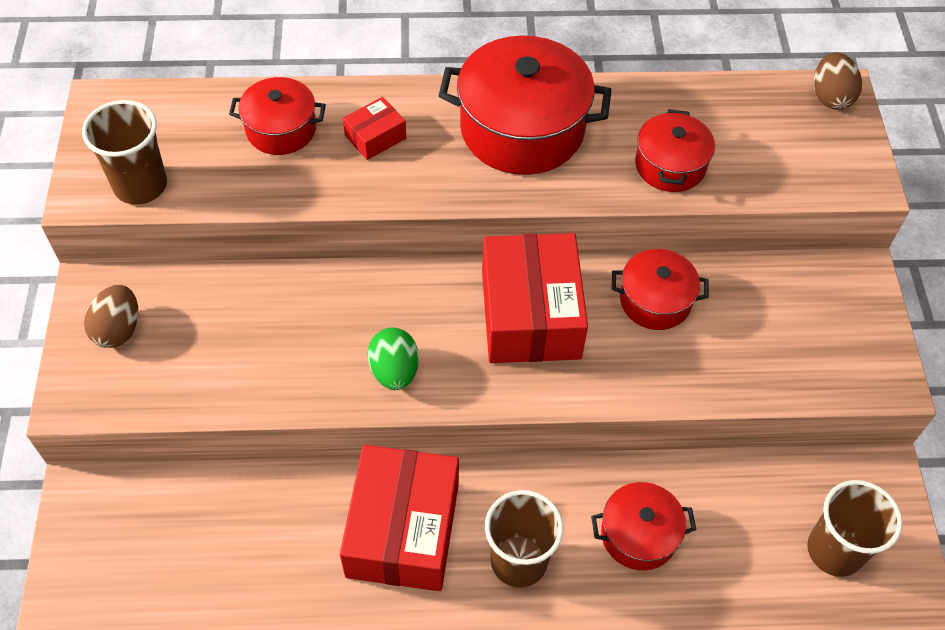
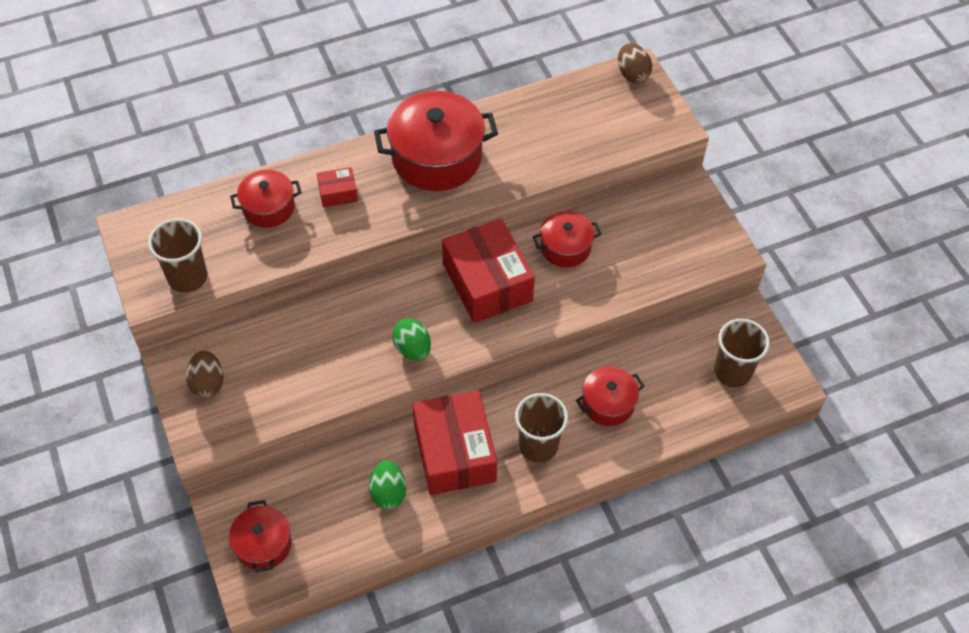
camera: 20 degrees left, 0 degrees up
red box [343,97,406,160] -> red box turned 45 degrees clockwise [317,167,358,207]
red pot [635,109,715,192] -> red pot moved to [229,500,291,572]
none -> green egg [369,460,406,509]

